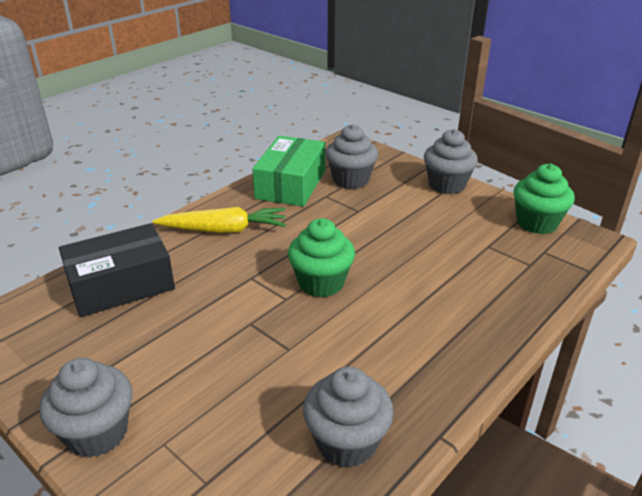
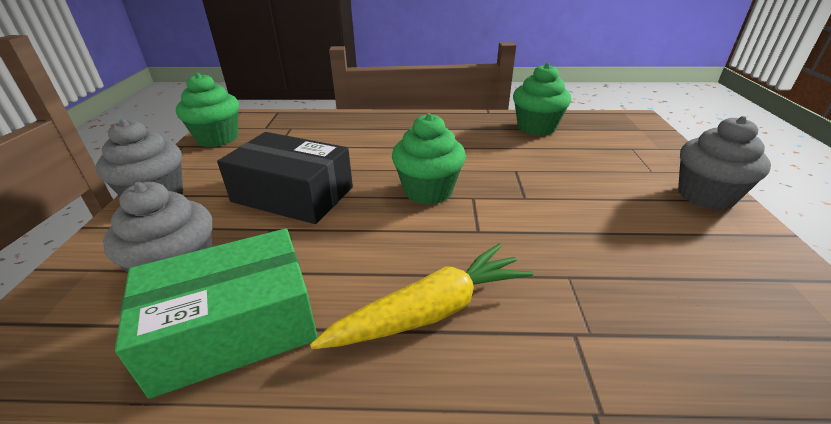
camera: 130 degrees left, 0 degrees up
black box [59,223,175,317] -> black box moved to [217,132,353,224]
yellow carrot [153,207,286,233] -> yellow carrot turned 105 degrees clockwise [310,244,533,349]
grey cupcake [303,367,394,468] -> green cupcake [513,63,571,136]

